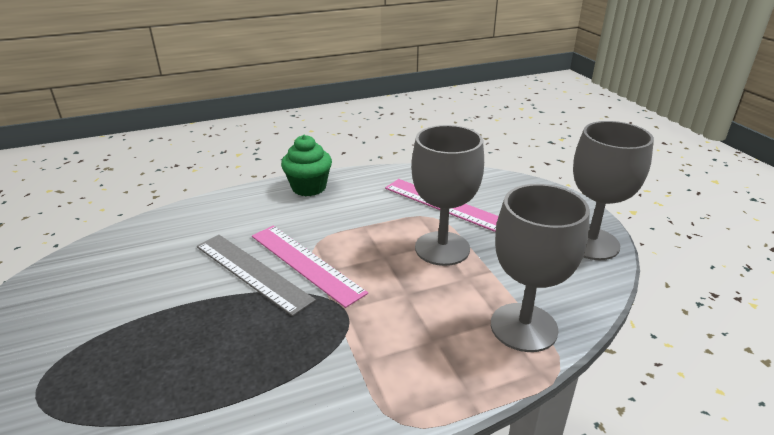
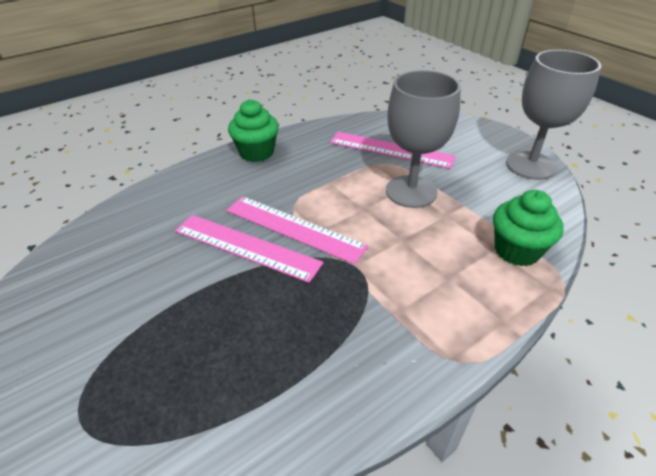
camera: 15 degrees left, 10 degrees up
grey ruler [197,235,316,316] -> pink ruler [175,215,324,283]
grey goblet [491,184,590,352] -> green cupcake [493,190,564,266]

